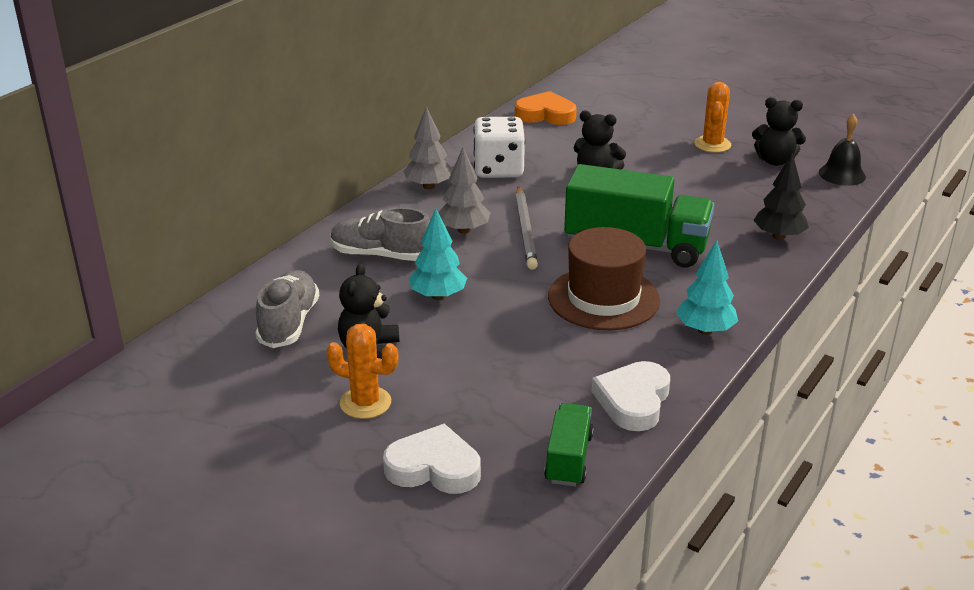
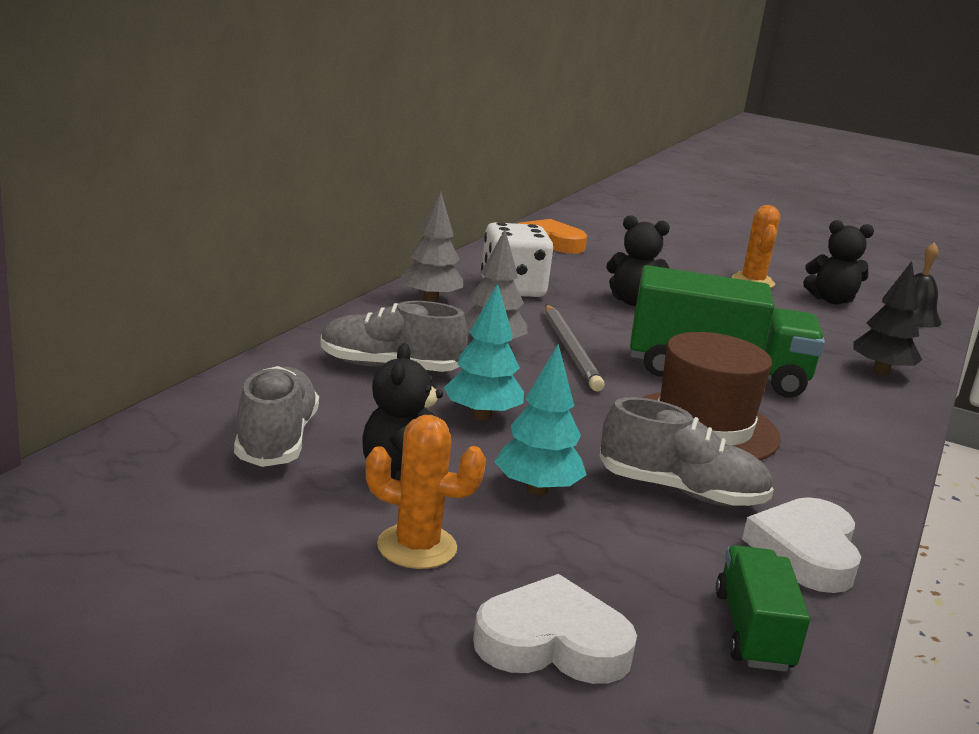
camera: 10 degrees left, 10 degrees down
turquoise tree [676,240,738,335] -> turquoise tree moved to [495,344,587,496]
none -> grey shoe [599,397,774,506]

